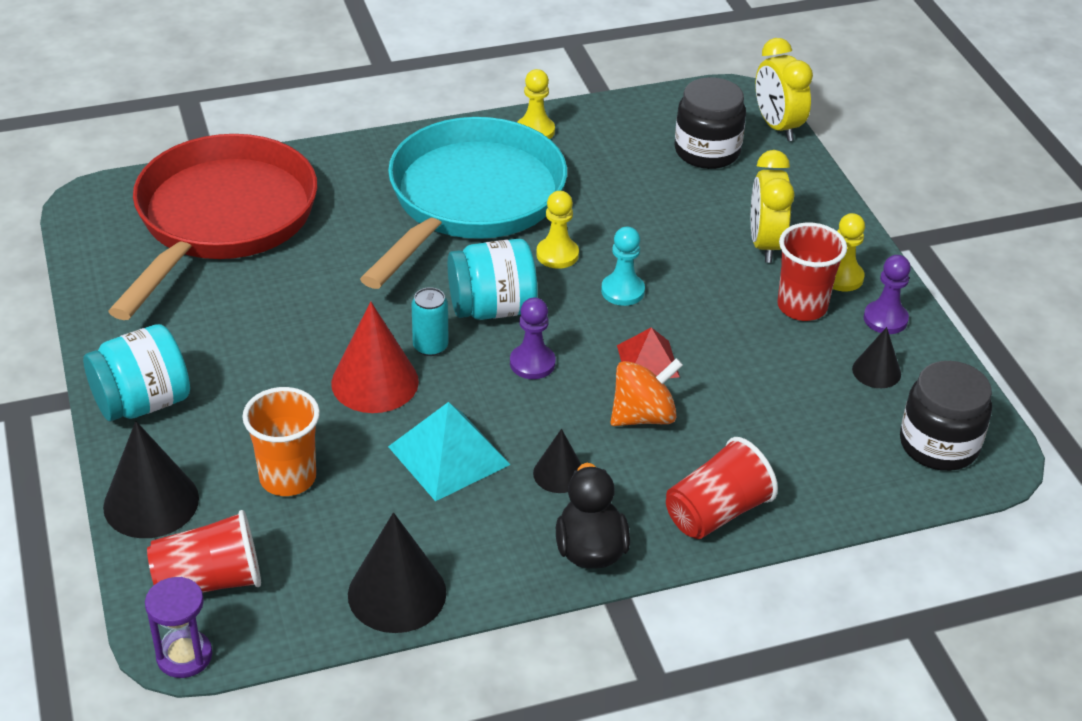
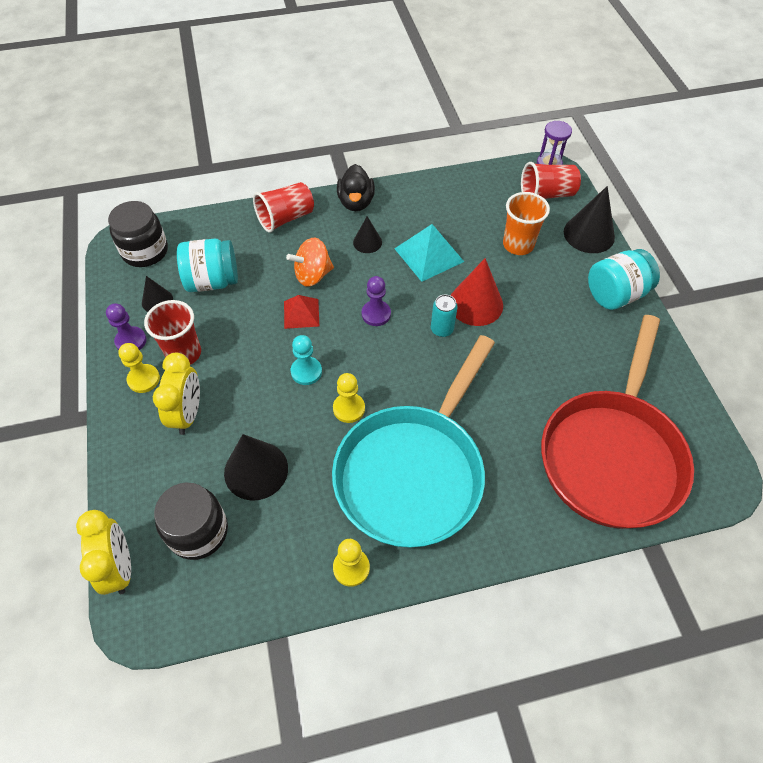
camera: 175 degrees left, 15 degrees up
black cone [348,512,447,633] -> black cone moved to [224,434,288,501]
turquoise jar [448,239,537,320] -> turquoise jar moved to [177,239,238,292]

